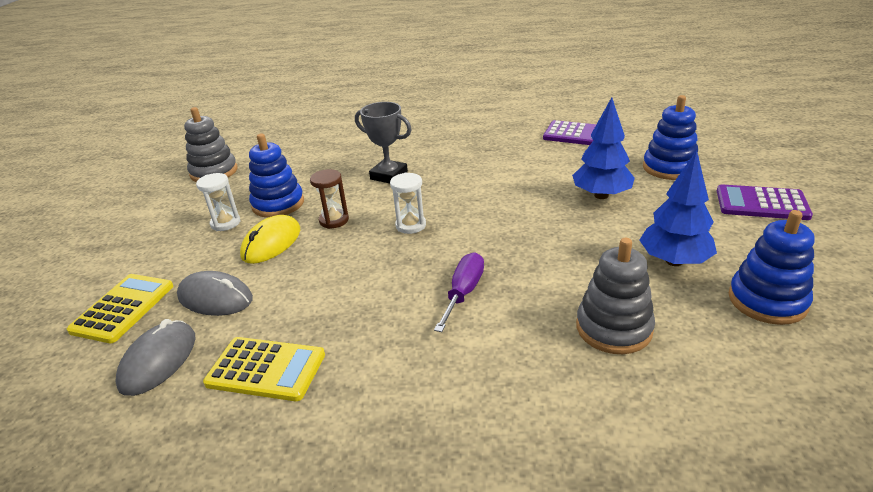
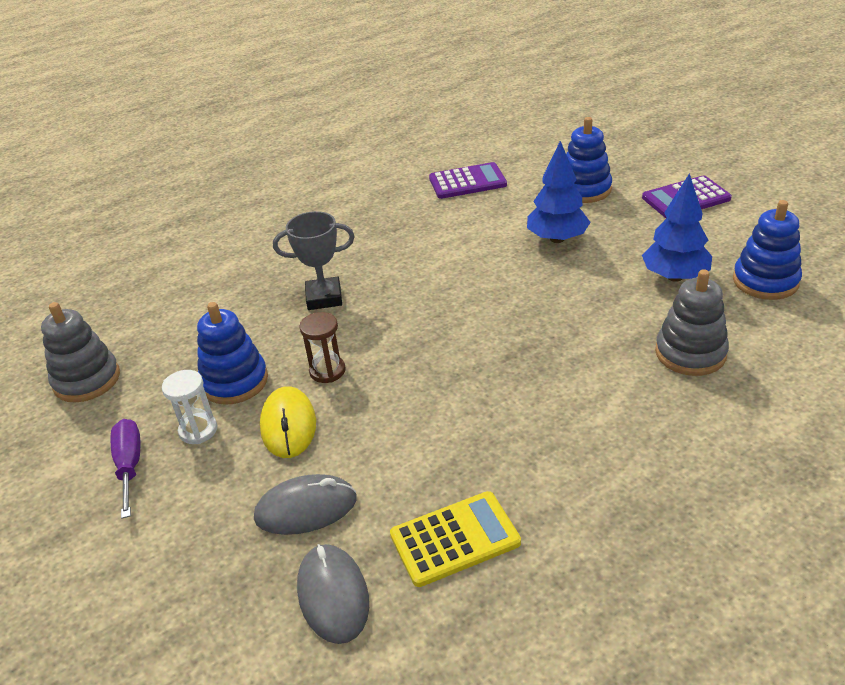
camera: 35 degrees left, 5 degrees up
yellow calculator [67,274,173,343] -> none
white hourglass [390,173,426,234] -> none
purple screwdriver [434,252,484,332] -> purple screwdriver moved to [111,419,140,519]

